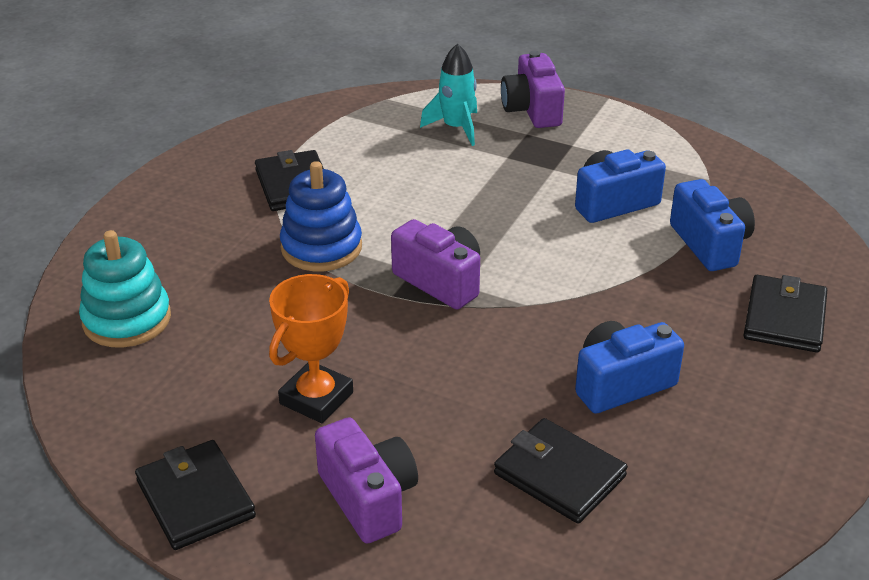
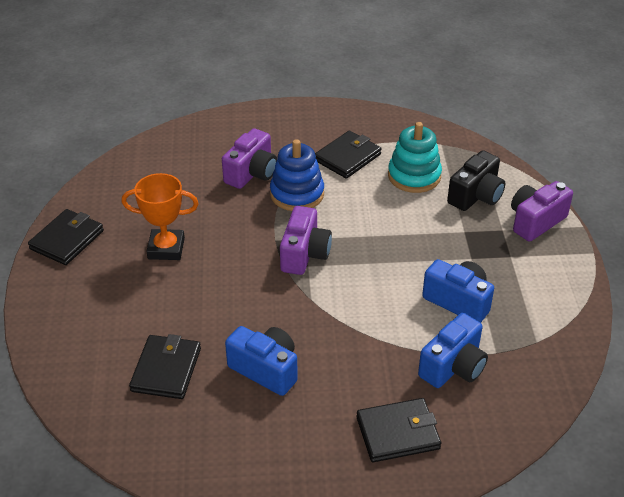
camera: 60 degrees right, 5 degrees up
turquoise stacking toy [79,230,171,348] -> turquoise stacking toy moved to [388,122,442,193]
purple camera [315,417,418,544] -> purple camera moved to [222,128,277,189]
turquoise rocket [420,43,477,146] -> black camera [447,150,506,211]

